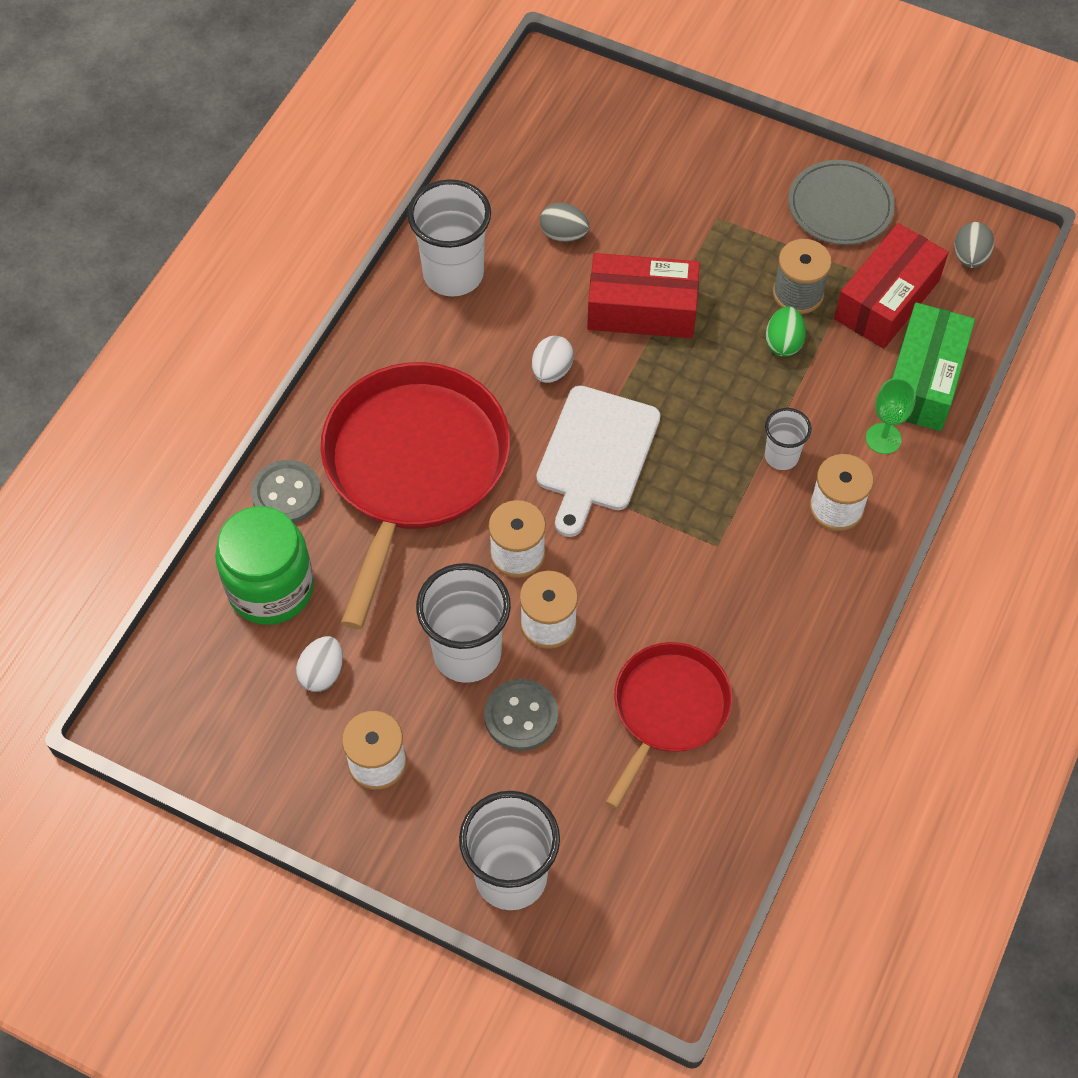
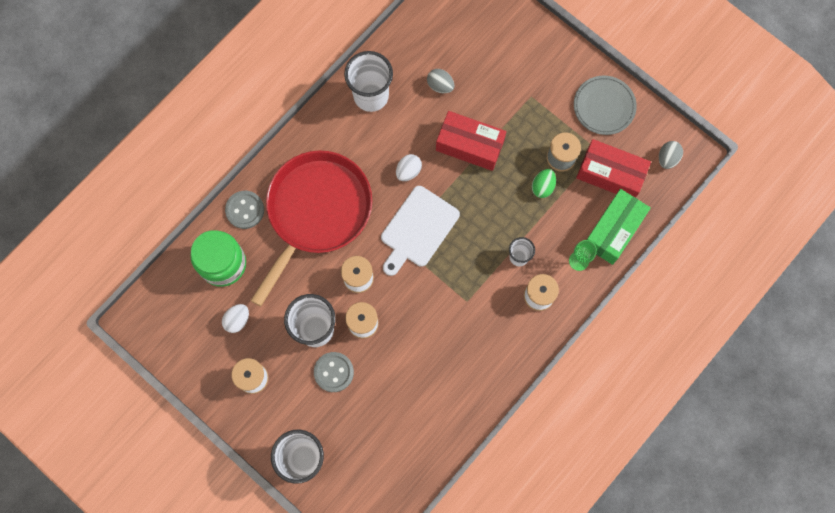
camera: 15 degrees right, 15 degrees up
red pan [605,642,732,809] -> none
red box [834,223,949,349] -> red box turned 60 degrees clockwise [576,139,651,198]

